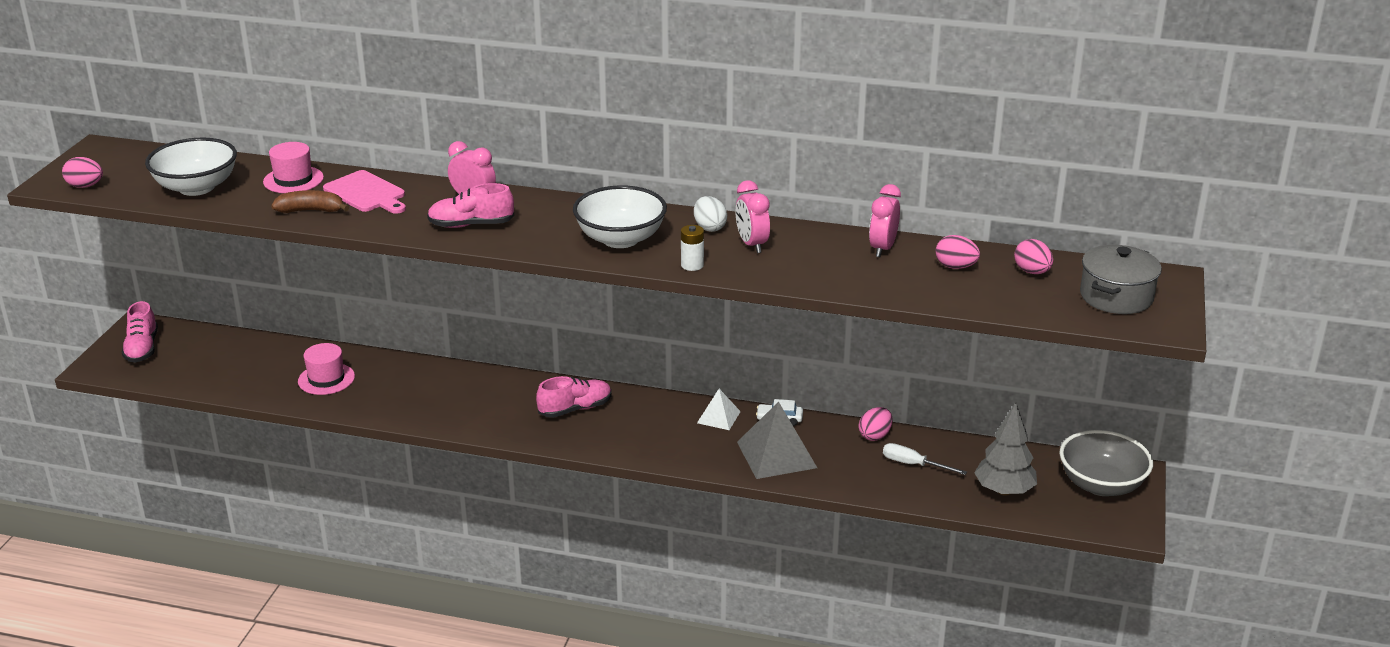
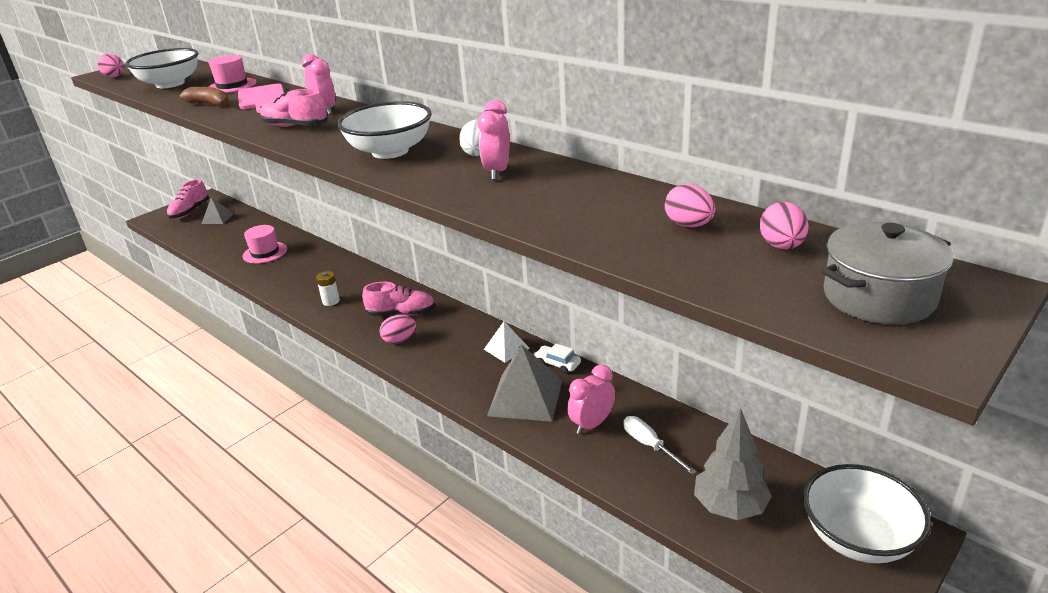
camera: 30 degrees right, 0 degrees up
white battery [681,225,704,271] -> white battery moved to [316,271,340,306]
pink egg [859,407,892,441] -> pink egg moved to [380,315,416,344]
pink clock [869,184,901,257] -> pink clock moved to [567,365,615,434]
grey bowl [1059,430,1153,496] -> white bowl [803,464,931,563]
none -> grey pyramid [202,197,234,224]

